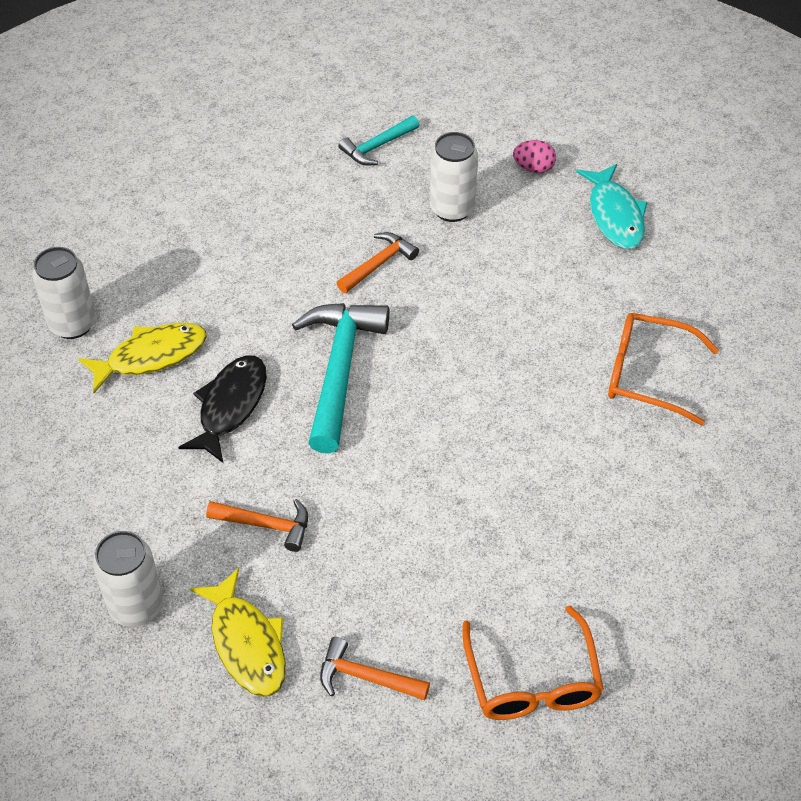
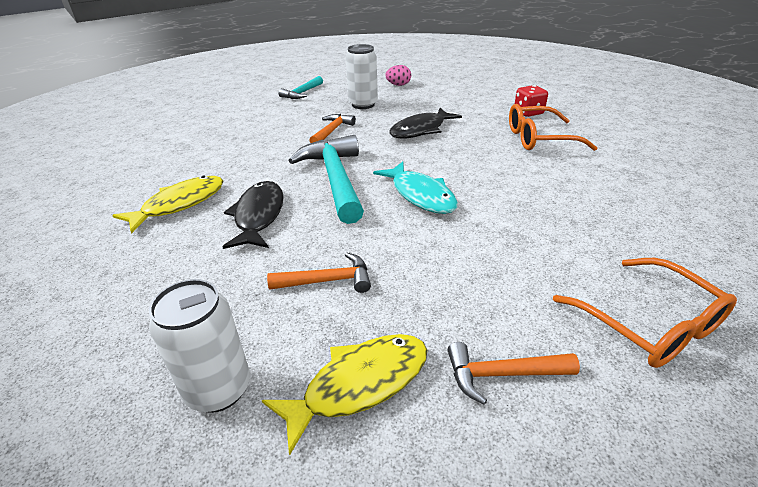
camera: 20 degrees left, 15 degrees down
white can [32,247,96,339] -> none
yellow fish [190,568,286,697] -> yellow fish turned 75 degrees counterclockwise [262,334,428,456]
turquoise fish [576,164,648,249] -> turquoise fish moved to [373,162,458,214]
none -> black fish [389,108,462,138]
none -> red dice [515,85,548,117]

